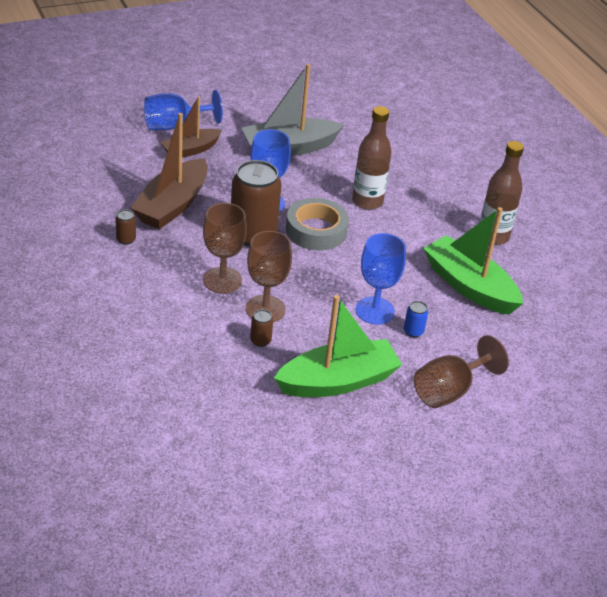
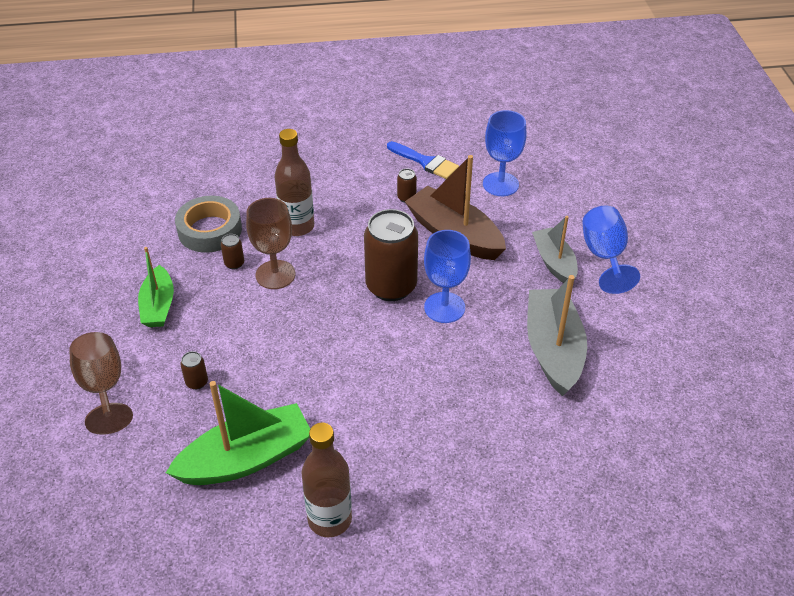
camera: 110 degrees right, 5 degrees up
brown boat [160,96,222,158] -> grey boat [532,216,578,283]
brown goblet [203,203,247,294] -> none
green boat [274,295,402,397] -> green boat [138,247,174,327], size x0.63
grey tape [286,198,349,250] -> grey tape moved to [175,196,242,253]
brown bottle [352,106,392,210] -> brown bottle moved to [275,129,314,236]
blue goblet [355,233,406,325] -> blue goblet moved to [483,110,527,196]
blue can [404,301,428,337] -> brown can [180,351,208,390]
none -> blue brush [387,141,459,179]

